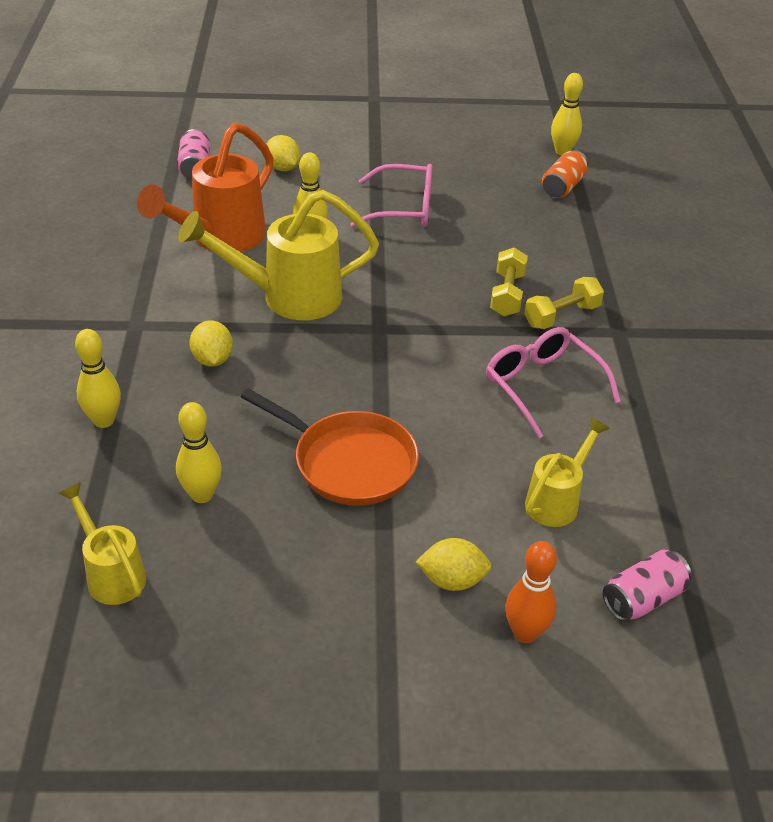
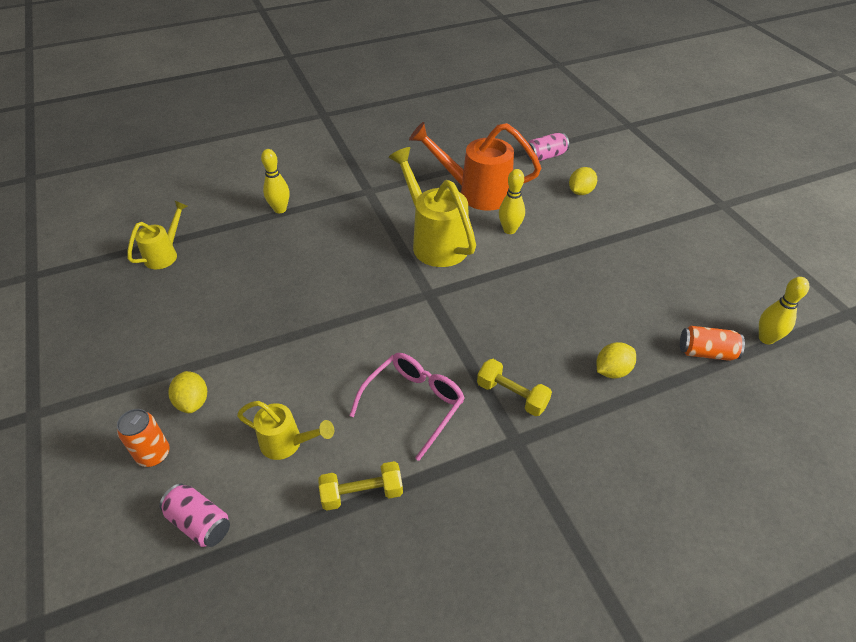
camera: 70 degrees right, 5 degrees up
yellow bowling pin [176,402,222,503] -> none
yellow lemon [189,320,233,367] -> yellow lemon moved to [597,342,636,379]
orange pan [241,388,419,506] -> none
pink glasses [350,164,433,228] -> none
yellow dumbbell [490,247,528,316] -> yellow dumbbell moved to [318,461,403,511]
orange bowling pin [505,541,557,643] -> orange can [117,409,170,467]

